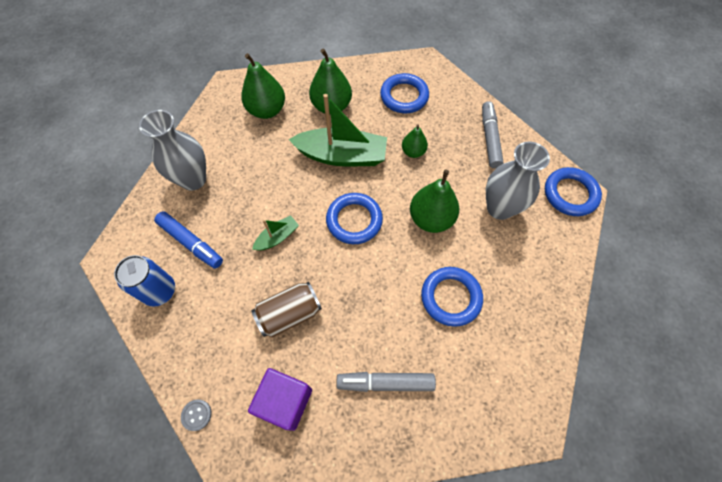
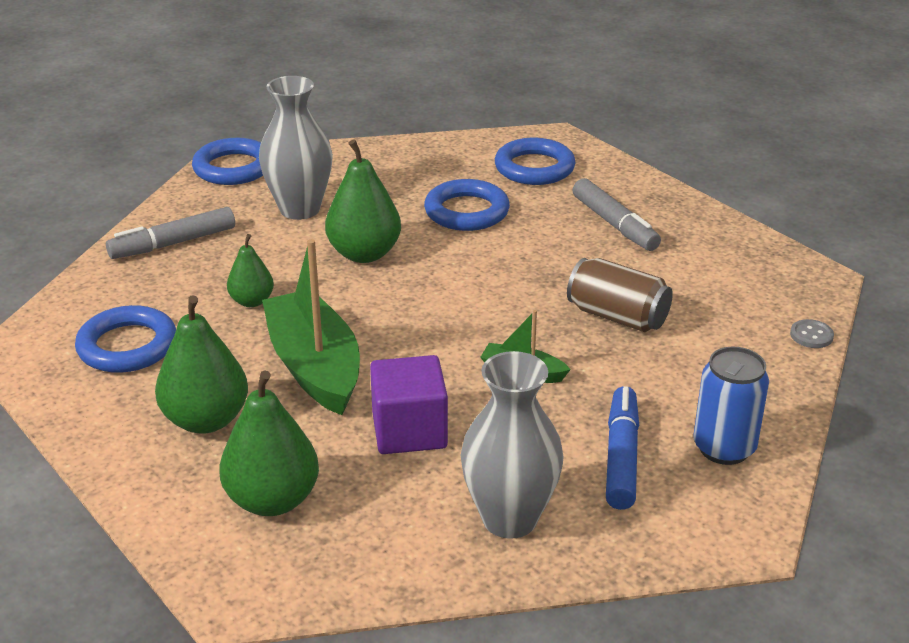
camera: 120 degrees left, 30 degrees down
purple cube [248,368,312,431] -> purple cube moved to [370,355,448,454]
blue ring [326,193,383,244] -> blue ring moved to [495,138,575,185]

